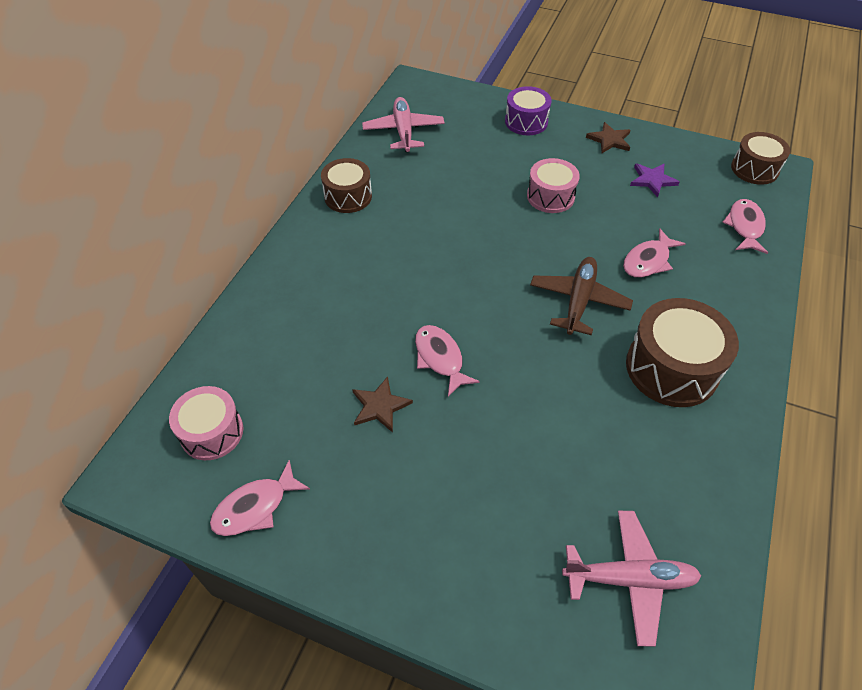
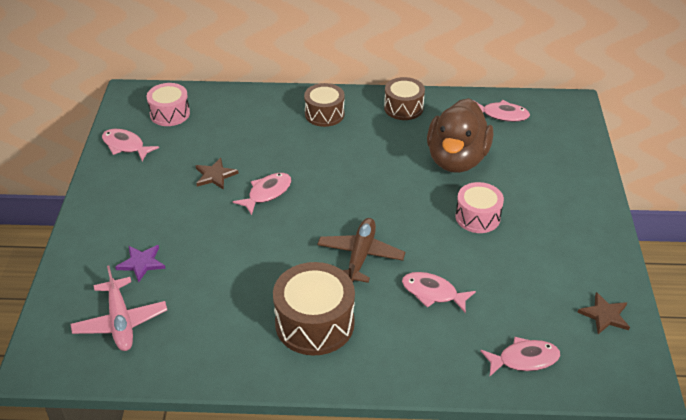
camera: 70 degrees right, 10 degrees down
pink plane [362,97,445,152] -> pink fish [473,100,530,122]
purple drum [505,86,552,135] -> none
brown plane [530,257,633,335] -> brown plane turned 75 degrees counterclockwise [317,218,405,283]
brown star [586,122,631,153] -> brown star moved to [577,292,630,334]
purple star [630,164,679,197] -> purple star moved to [115,245,166,282]
brown drum [731,132,790,185] -> brown drum moved to [304,83,345,127]
none -> brown duck [427,98,493,173]

